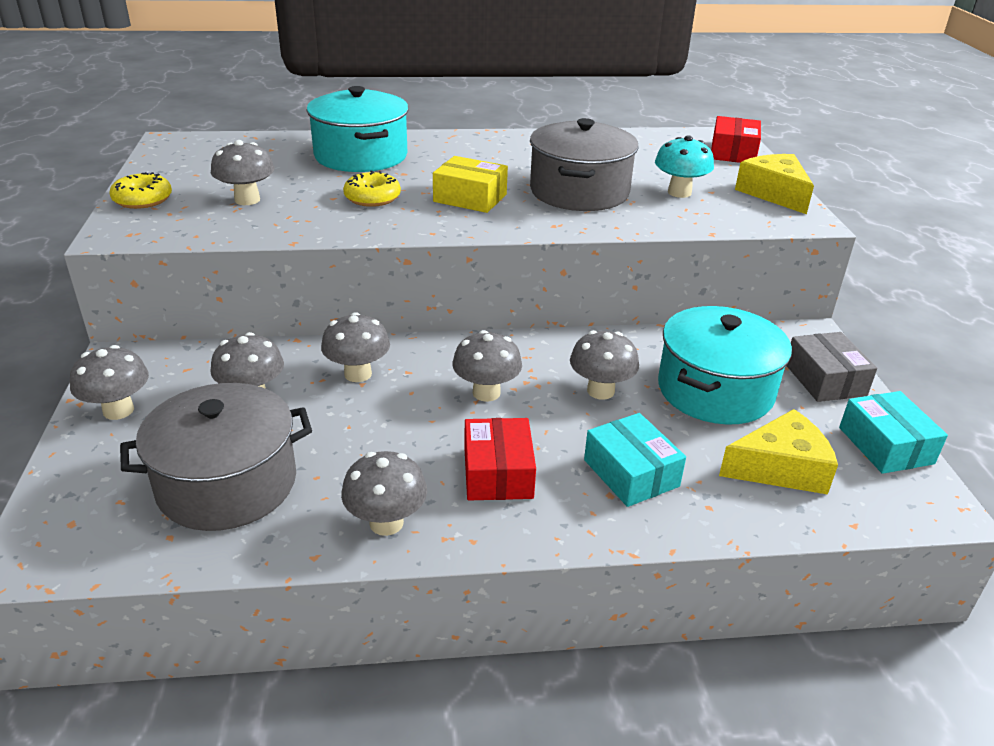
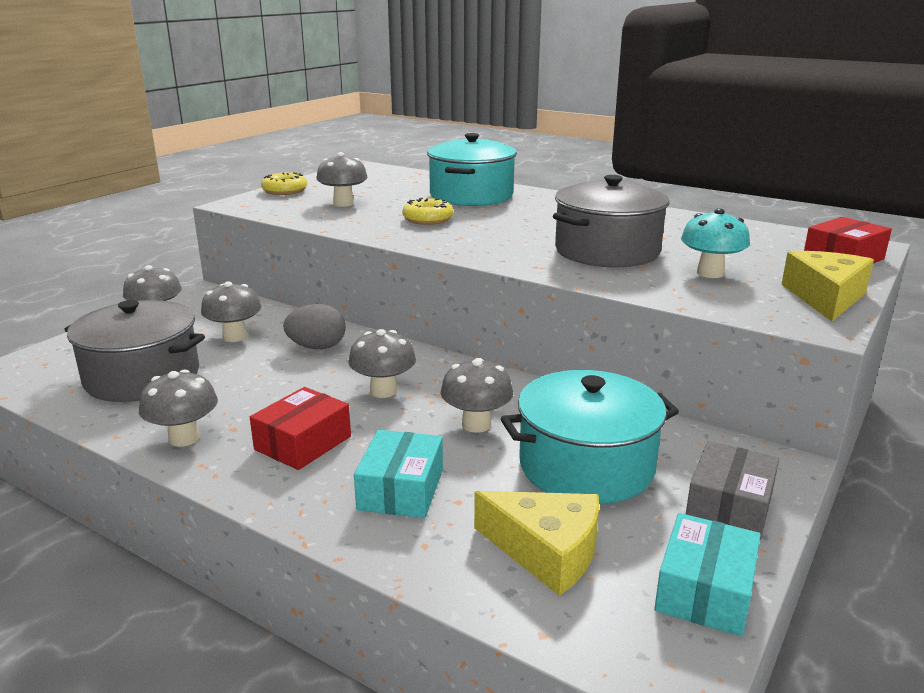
camera: 40 degrees right, 10 degrees down
grey mushroom [321,312,390,382] -> grey egg [283,304,346,349]
yellow box [433,156,508,213] -> none

